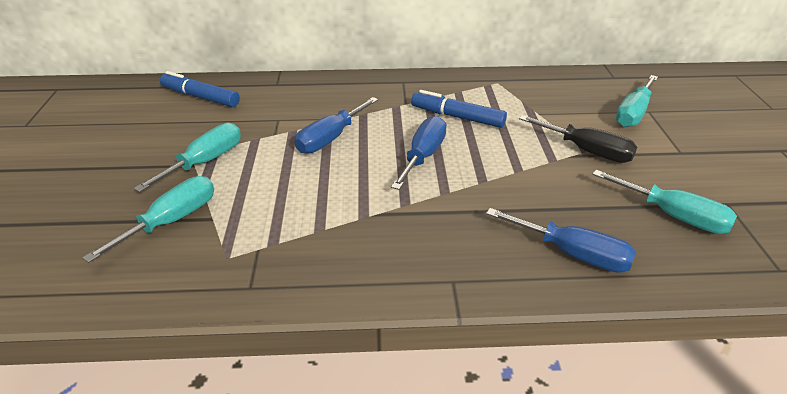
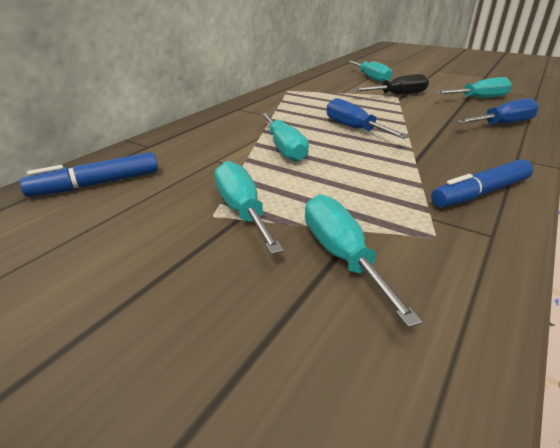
camera: 55 degrees left, 5 degrees down
blue screwdriver [295,97,378,154] -> turquoise screwdriver [261,113,309,162]
blue marker [411,90,507,128] -> blue marker moved to [431,159,533,208]

